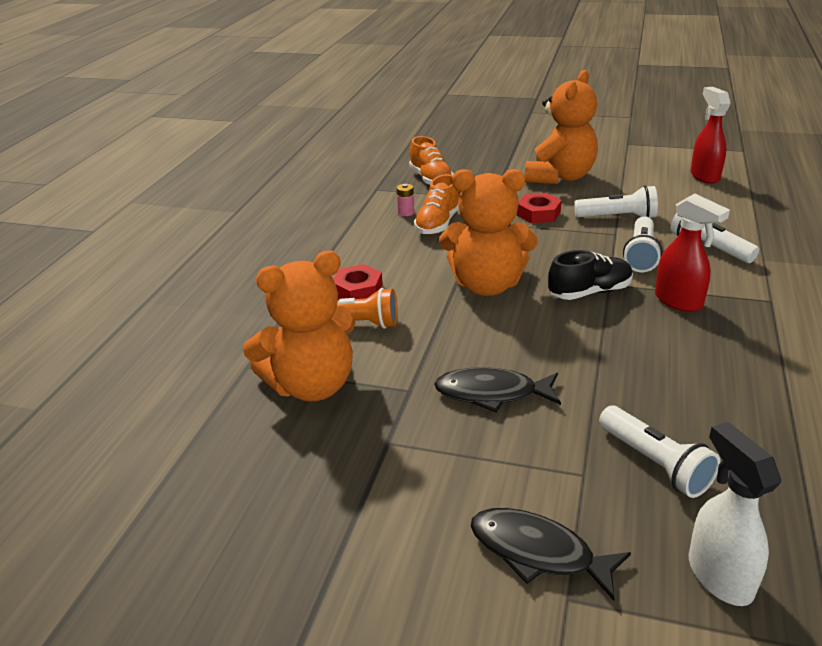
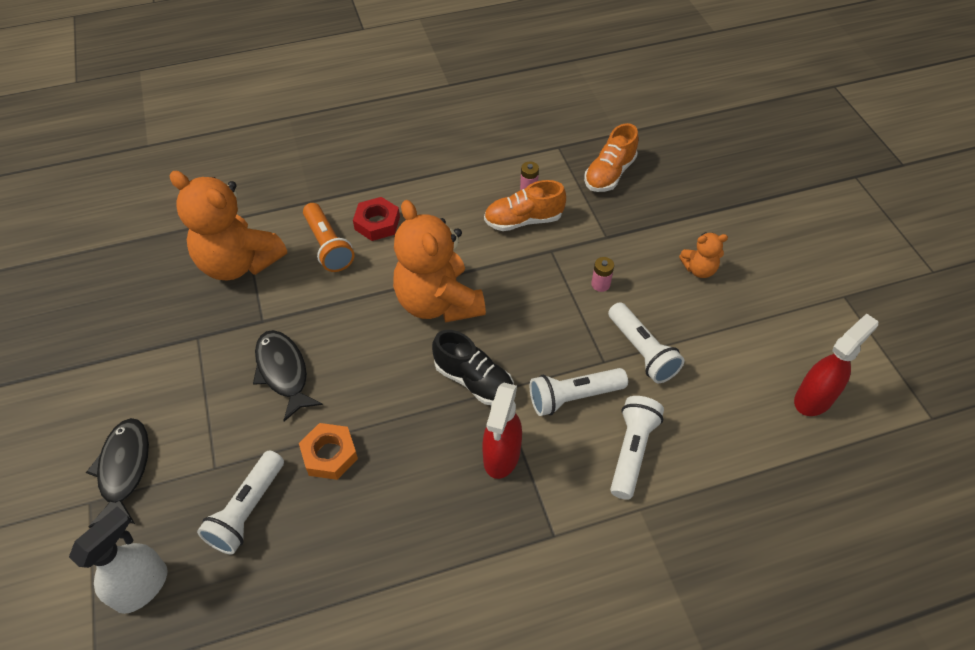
camera: 55 degrees right, 20 degrees up
red nut [517,193,562,224] -> pink battery [591,257,614,292]
orange teddy bear [525,70,598,184] -> orange teddy bear [679,232,728,278], size x0.46
none -> orange nut [299,423,358,480]

